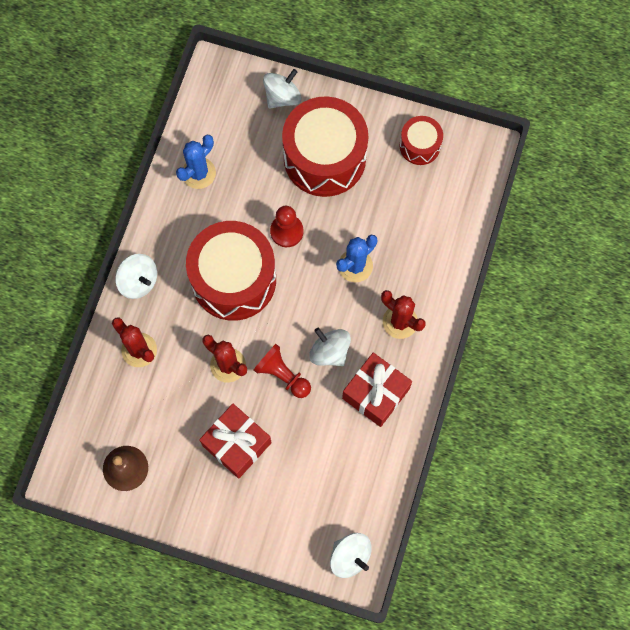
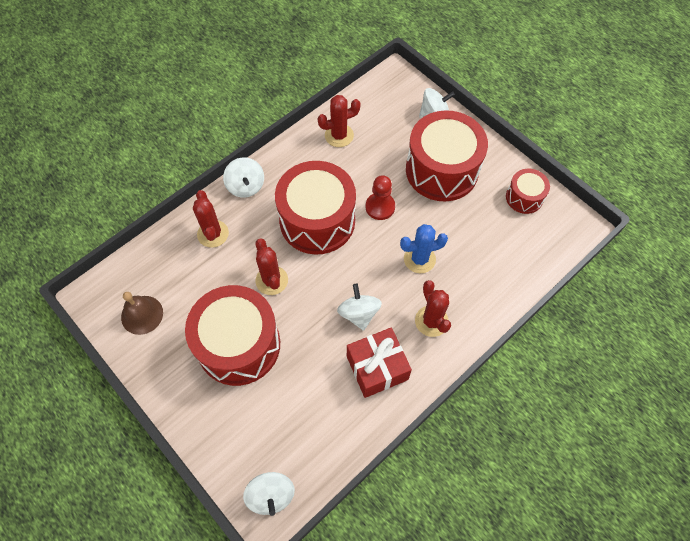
camera: 30 degrees right, 10 degrees down
blue cactus [176,135,216,189] -> red cactus [318,95,361,147]
red gift [199,404,272,479] -> red drum [185,285,280,386]
red pawn [253,344,311,398] -> none

